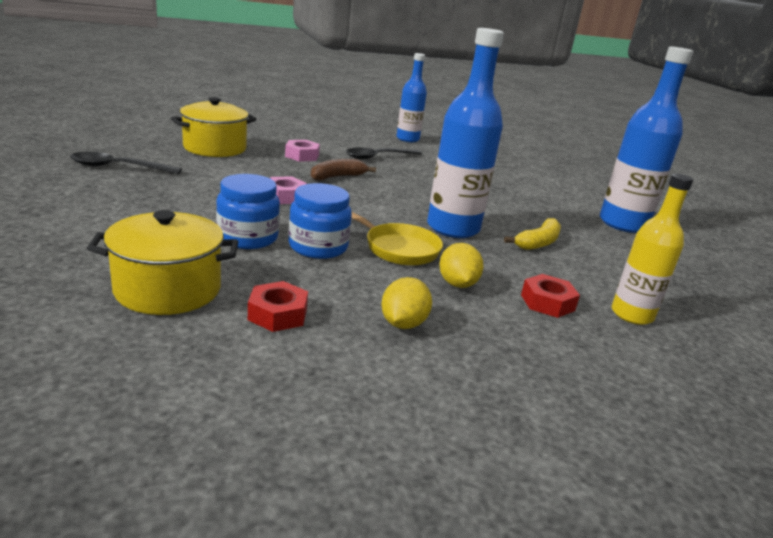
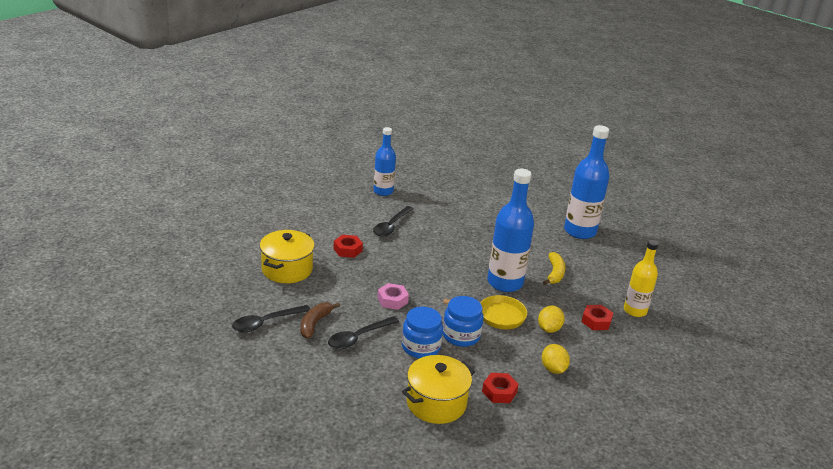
camera: 30 degrees left, 5 degrees up
pink nut [285,140,320,162] -> red nut [333,235,363,258]
brown banana [311,159,376,180] -> brown banana moved to [301,303,340,339]
yellow lemon [439,243,484,288] -> yellow lemon turned 60 degrees clockwise [538,305,565,333]
none -> black spoon [328,316,399,349]

